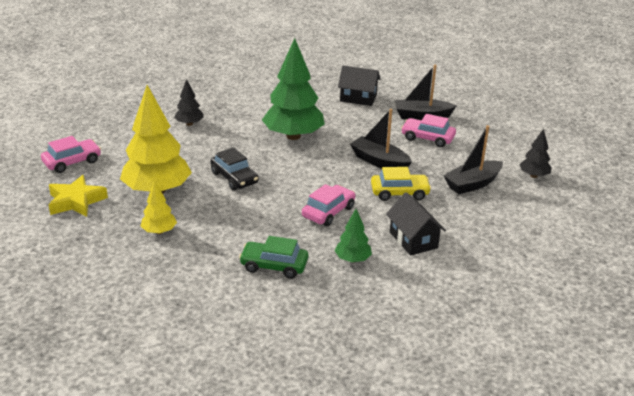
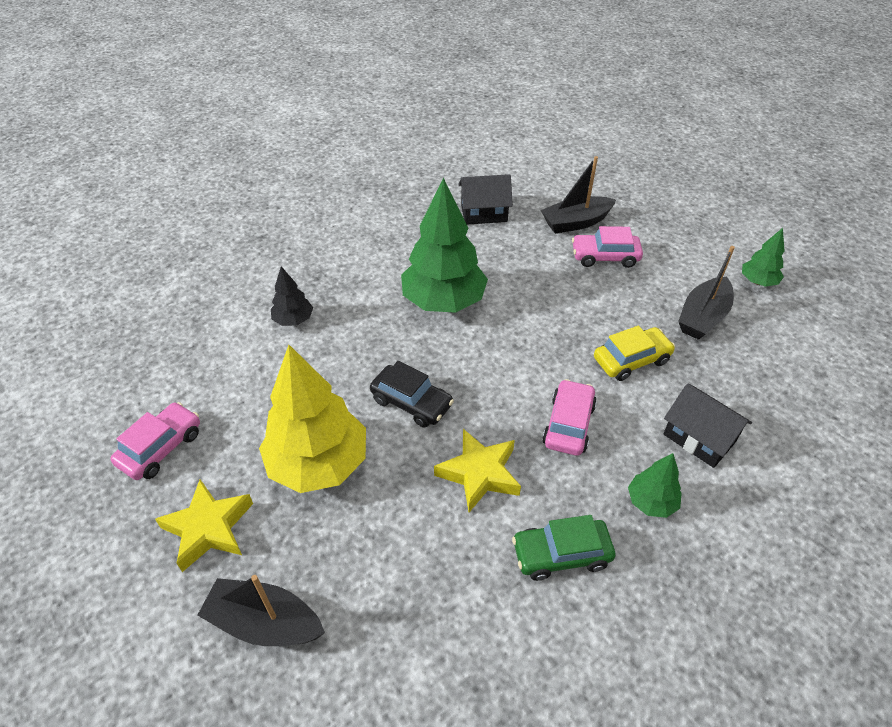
camera: 20 degrees left, 15 degrees up
yellow tree [141,181,177,234] -> none
black boat [350,109,412,168] -> black boat moved to [197,575,325,646]
black tree [519,129,552,178] -> green tree [742,228,785,287]
none -> yellow star [434,429,521,512]

